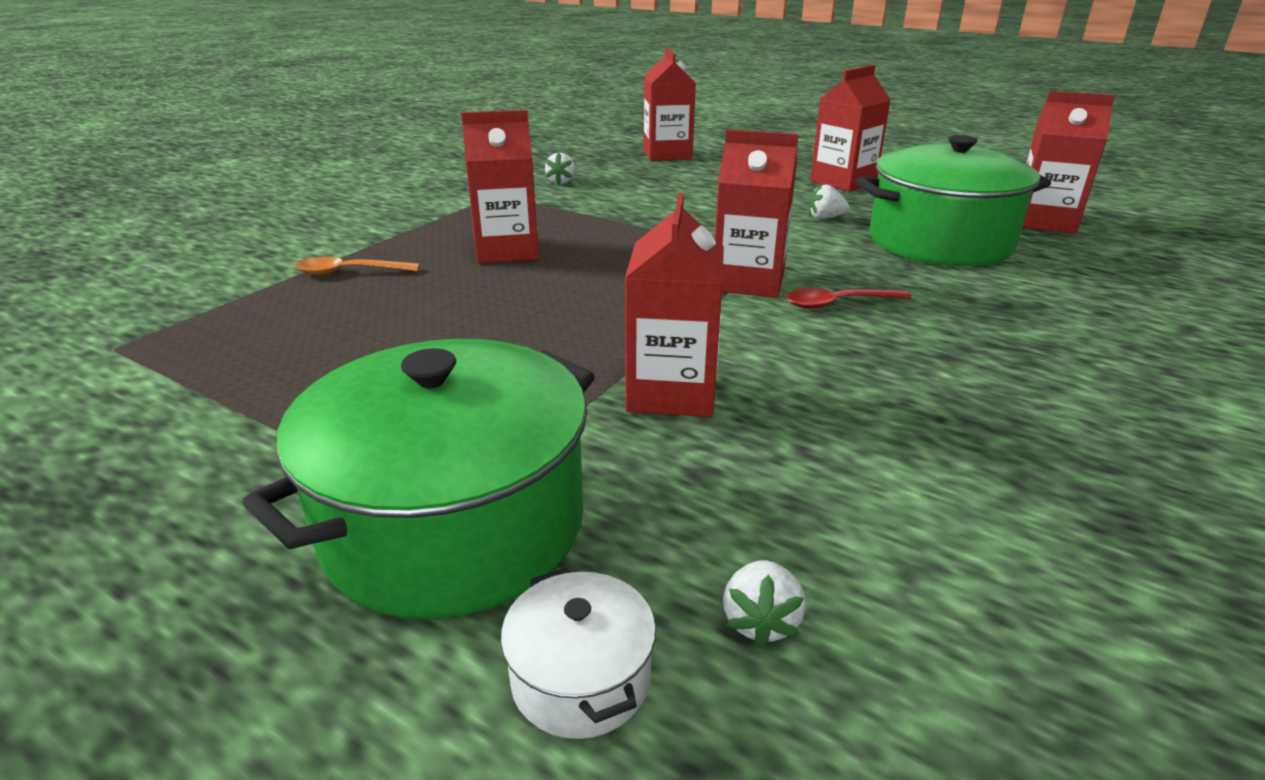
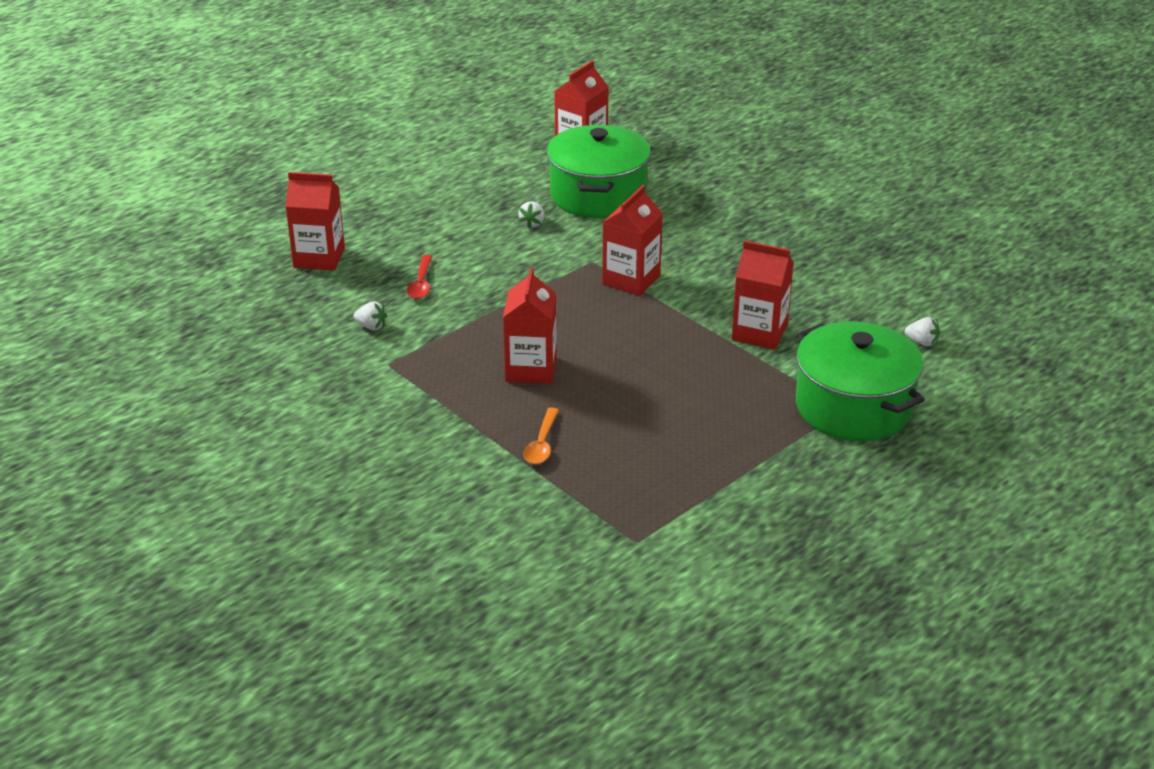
camera: 75 degrees left, 5 degrees up
white pot [501,568,656,739] -> none
red spoon [786,288,911,309] -> red spoon moved to [406,255,432,299]
red carton [810,65,891,192] -> none

